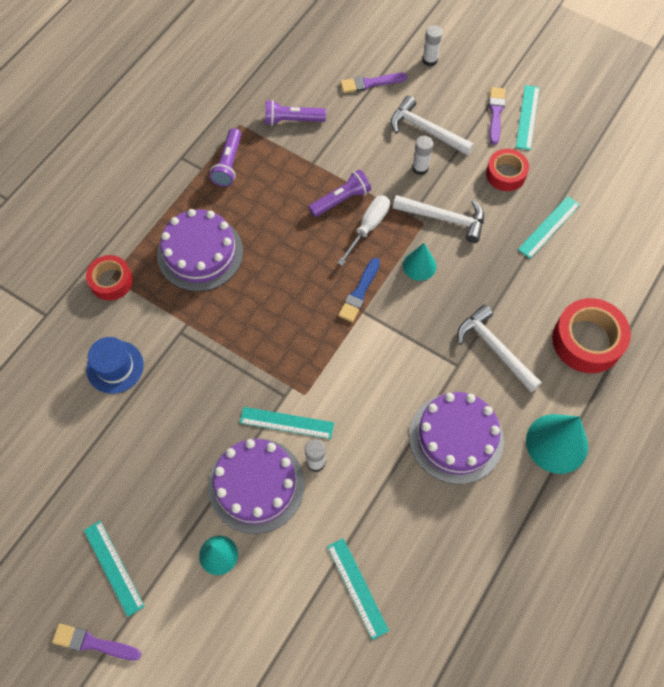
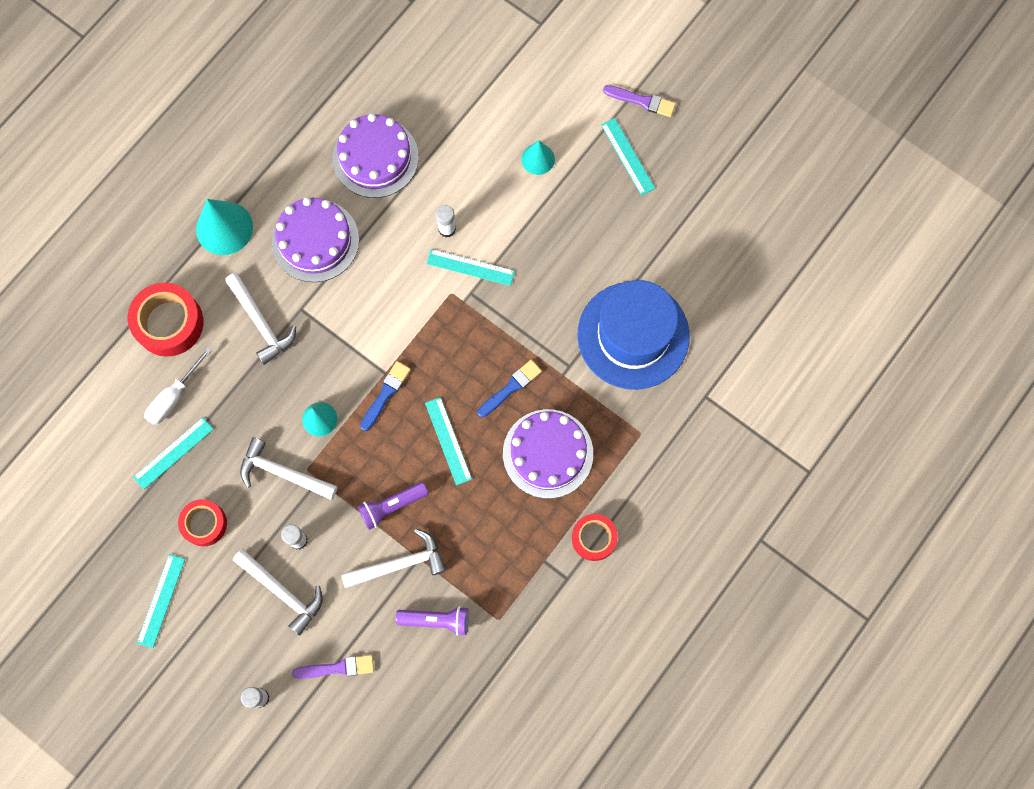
camera: 175 degrees left, 10 degrees up
red tape [86,255,133,301] -> red tape moved to [572,514,618,561]
blue hat [86,337,144,394] -> blue hat [577,280,690,390], size x2.02
purple cake [208,439,305,534] -> purple cake moved to [333,114,419,198]
purple flashlight [210,128,241,187] -> none
turquoise ruler [327,538,389,640] -> turquoise ruler moved to [425,397,472,485]
white screwdriver [338,195,390,266] -> white screwdriver moved to [144,347,212,425]
purple brush [489,87,505,145] -> none
none -> white hammer [341,529,446,589]
none -> blue brush [478,360,542,417]

